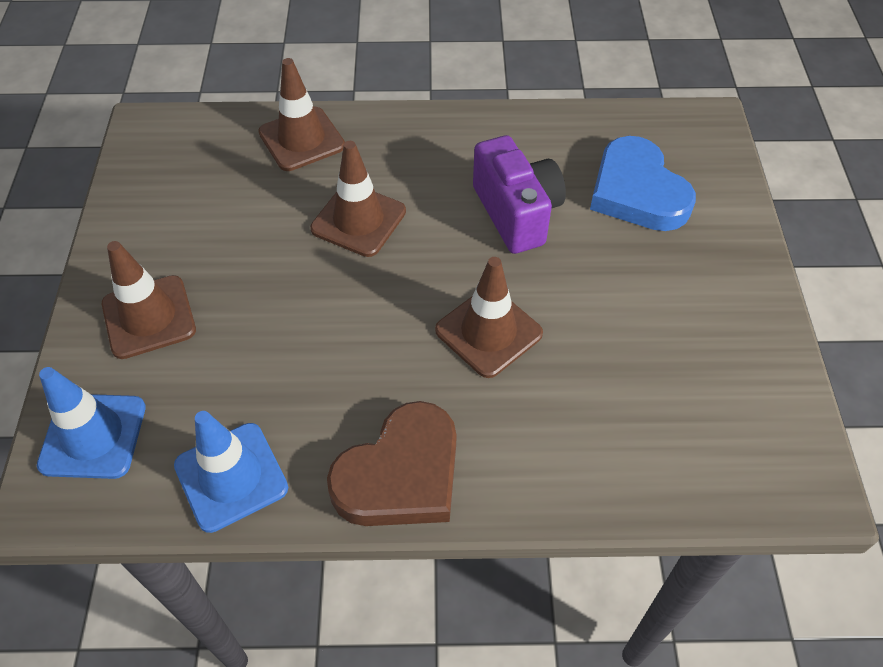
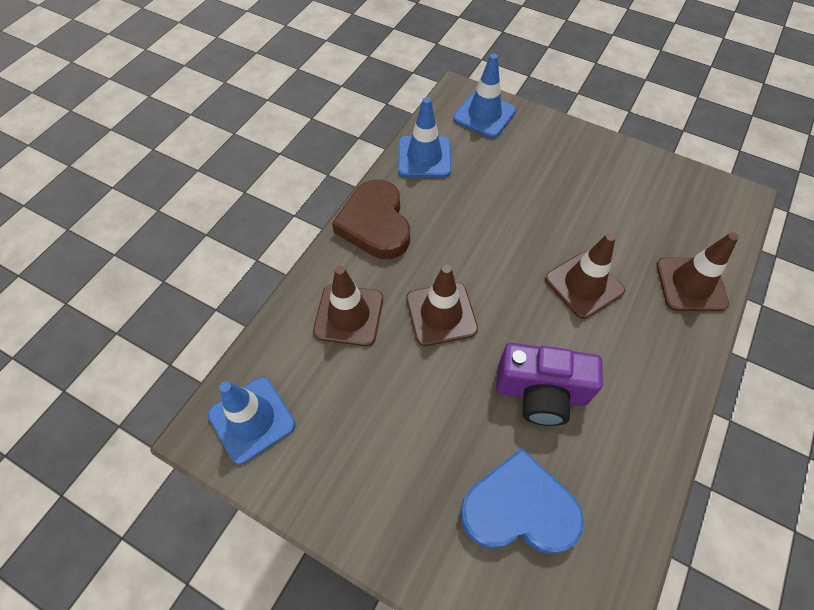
camera: 120 degrees right, 5 degrees up
brown traffic cone [102,241,196,359] -> brown traffic cone moved to [313,266,383,346]
none -> blue traffic cone [208,377,296,464]

